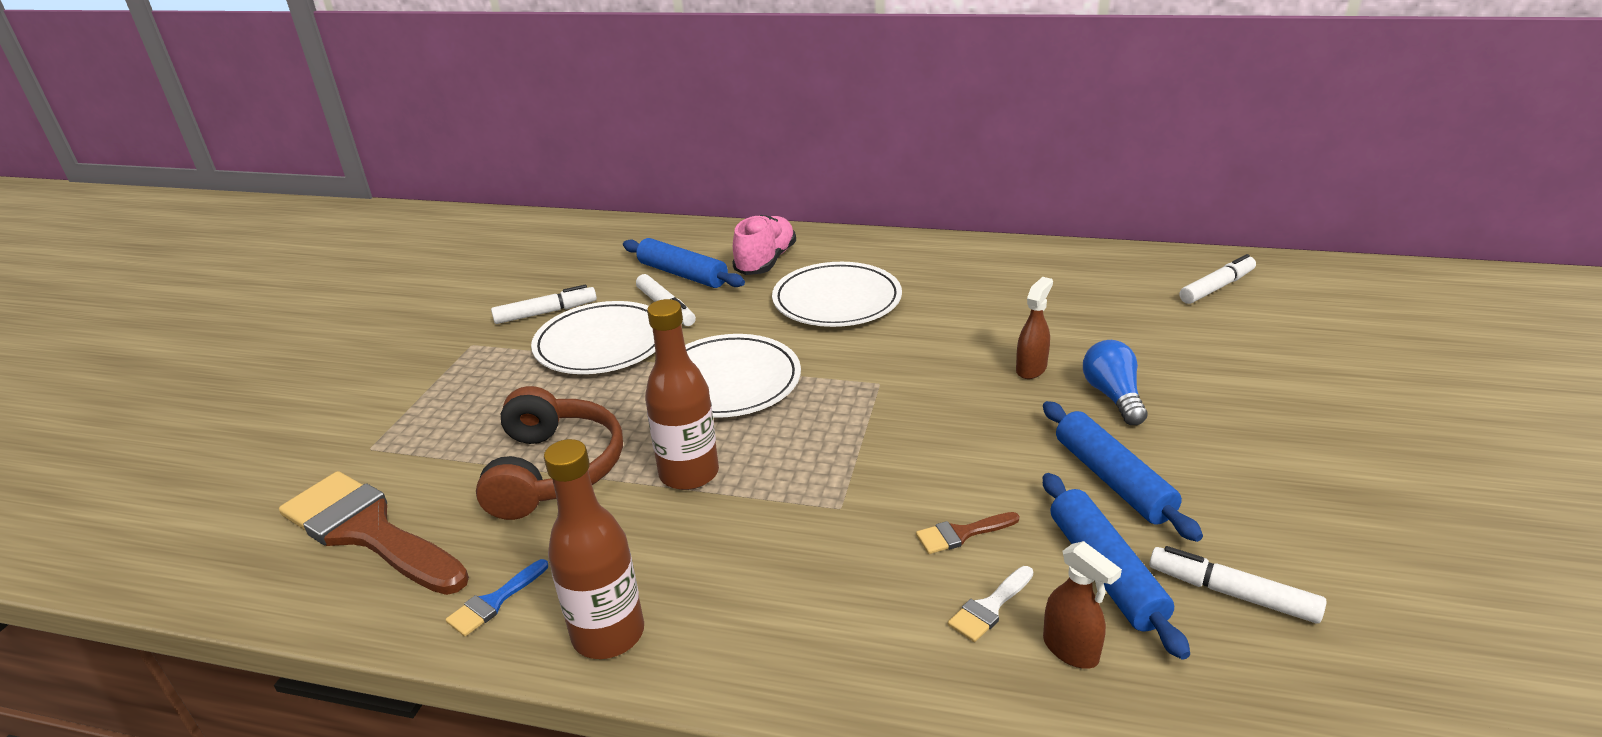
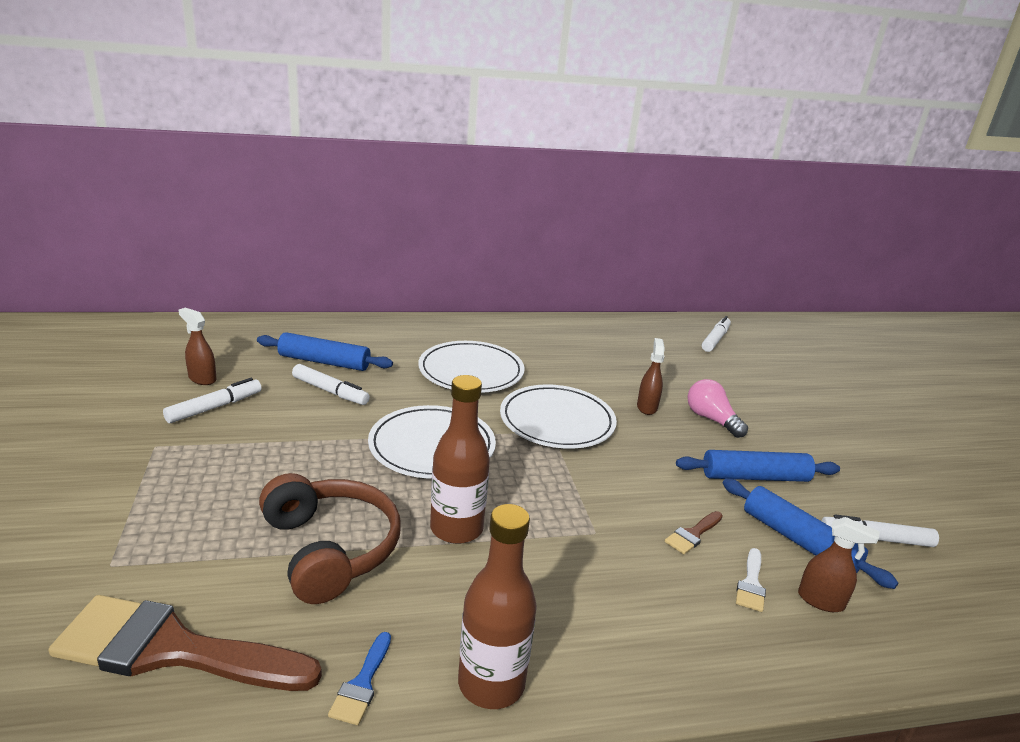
camera: 30 degrees left, 5 degrees down
white plate [531,301,655,374] -> white plate moved to [500,384,617,449]
pink shoe [732,215,796,275] -> none
blue rolling pin [1043,401,1203,542] -> blue rolling pin turned 45 degrees counterclockwise [676,450,840,482]
blue light bulb [1083,340,1147,425] -> pink light bulb [687,379,748,438]
none -> brown spray bottle [179,308,216,385]

